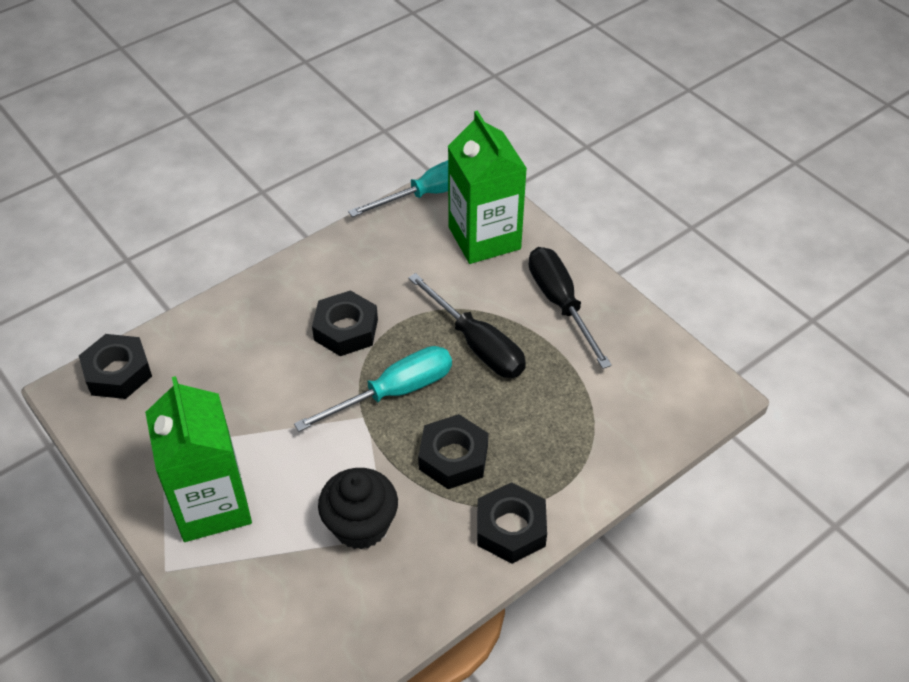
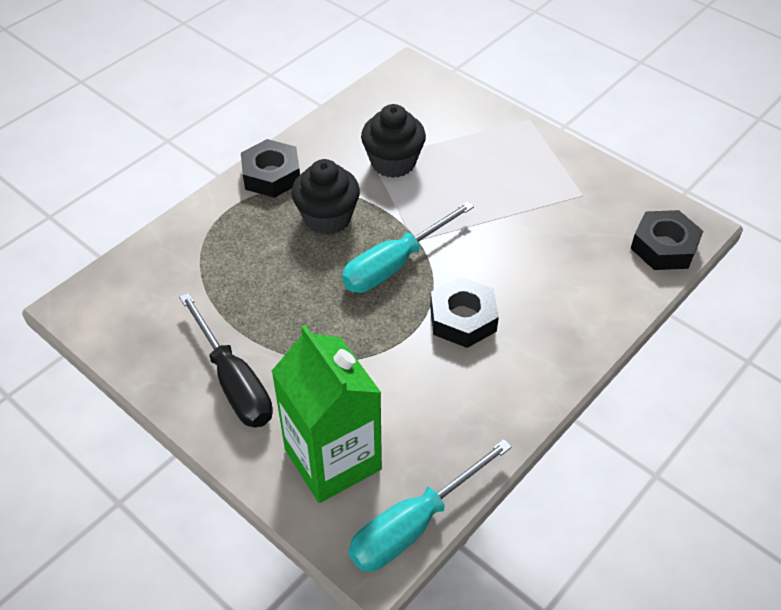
camera: 170 degrees right, 0 degrees up
green carton [145,376,252,542] -> none
black screwdriver [408,273,526,378] -> none
black nut [418,414,488,489] -> black cupcake [291,159,360,235]

